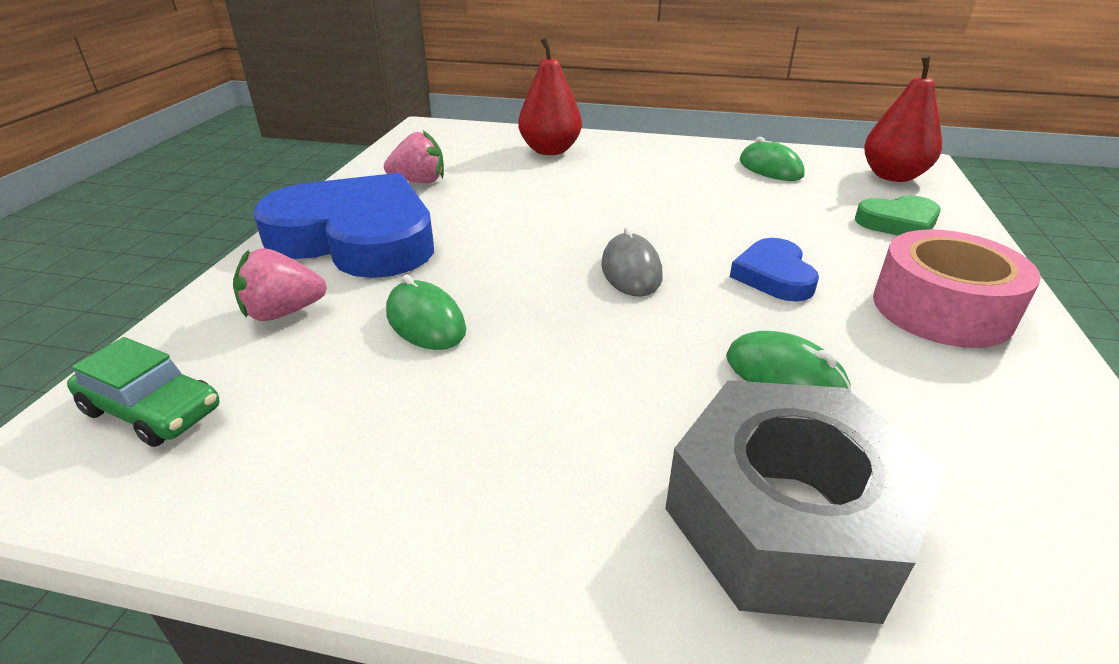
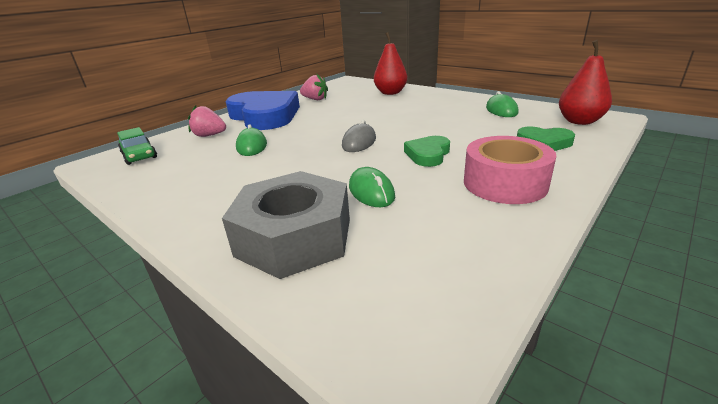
camera: 30 degrees right, 5 degrees down
blue heart [730,238,819,302] -> green heart [404,136,450,167]

